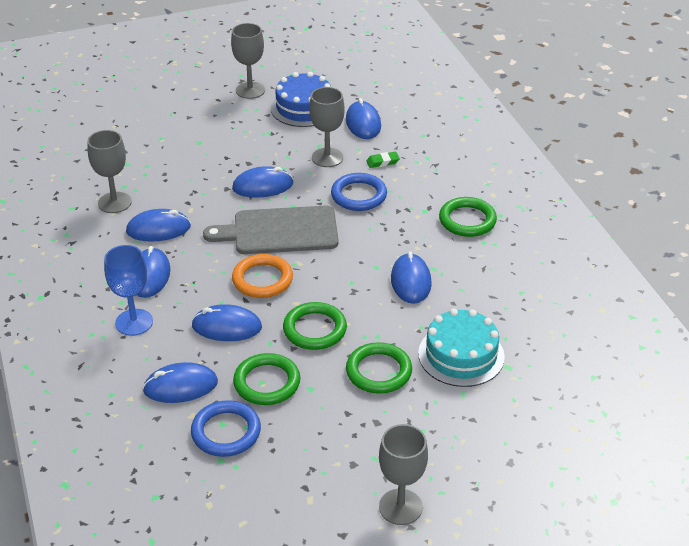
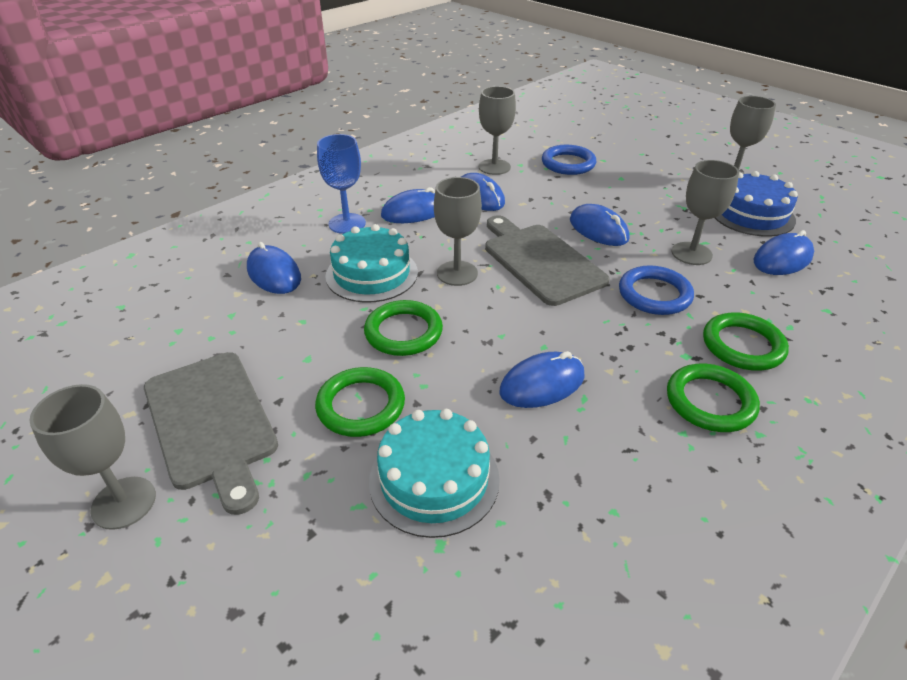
camera: 65 degrees right, 0 degrees up
blue ring [191,400,261,457] -> blue ring moved to [542,145,597,175]
blue mouse [192,304,262,341] -> turquoise cake [325,224,418,303]
orange ring [232,254,293,298] -> grey goblet [434,177,482,286]
green ring [233,353,300,405] -> green ring moved to [703,312,789,370]
green eraser [366,152,400,168] -> none
none -> grey cutting board [144,352,278,515]

